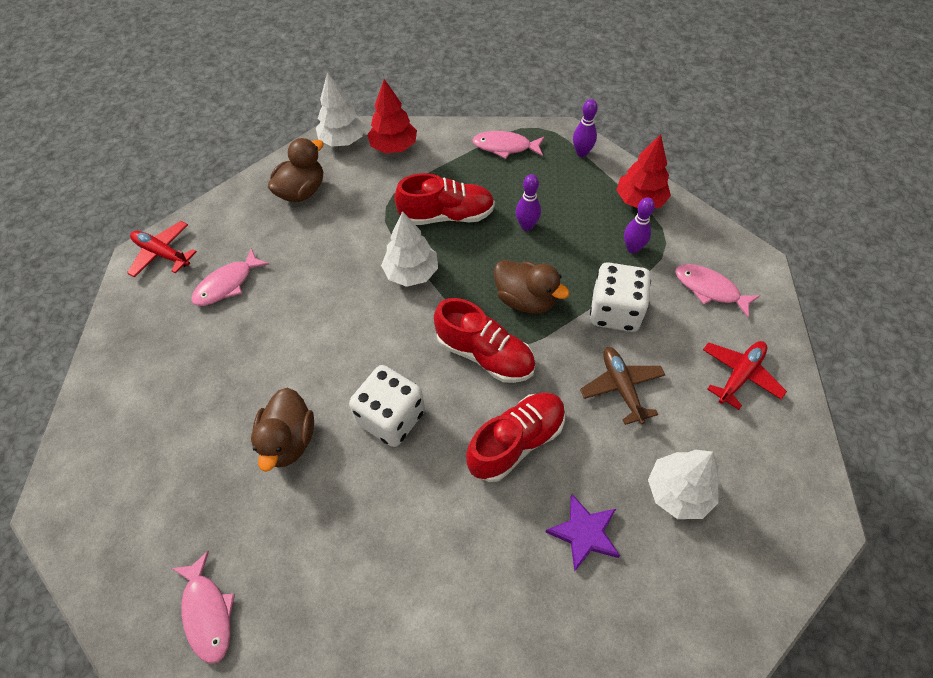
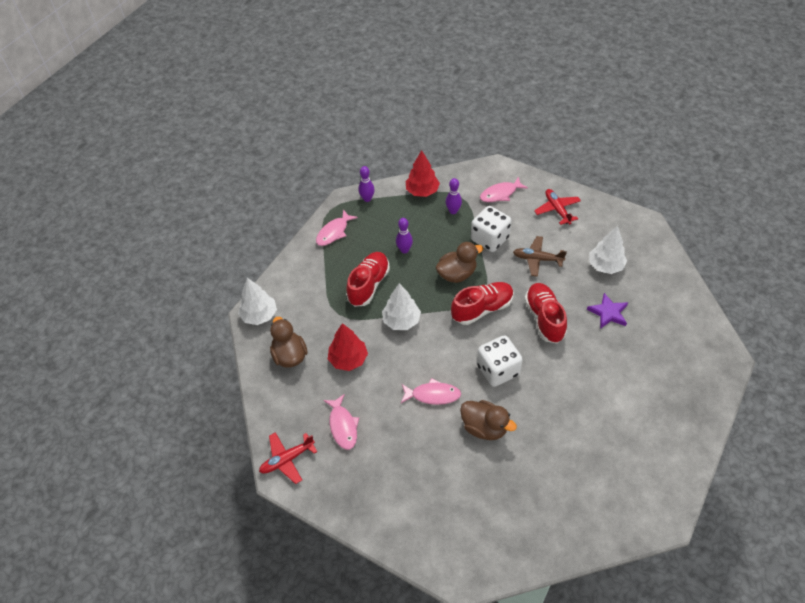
camera: 60 degrees left, 5 degrees down
pink fish [172,551,235,664] -> pink fish moved to [401,378,461,405]
red tree [367,79,417,153] -> red tree moved to [328,323,368,371]

